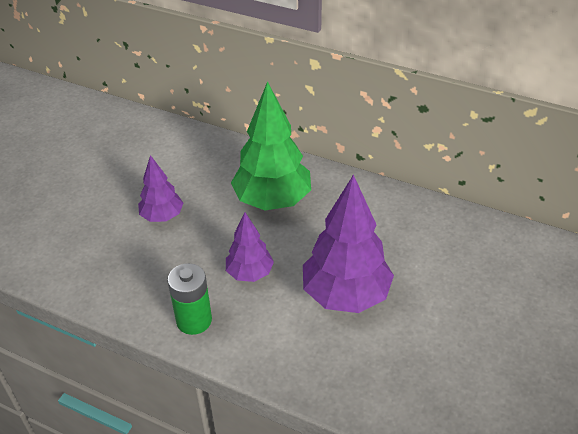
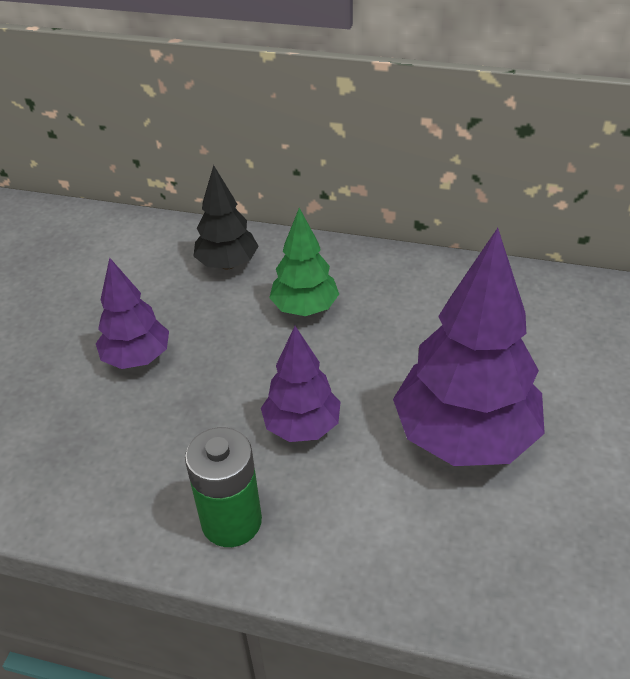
camera: 10 degrees left, 0 degrees up
green tree [231,81,311,210] -> green tree [269,208,339,316], size x0.56
none -> black tree [194,165,259,269]

